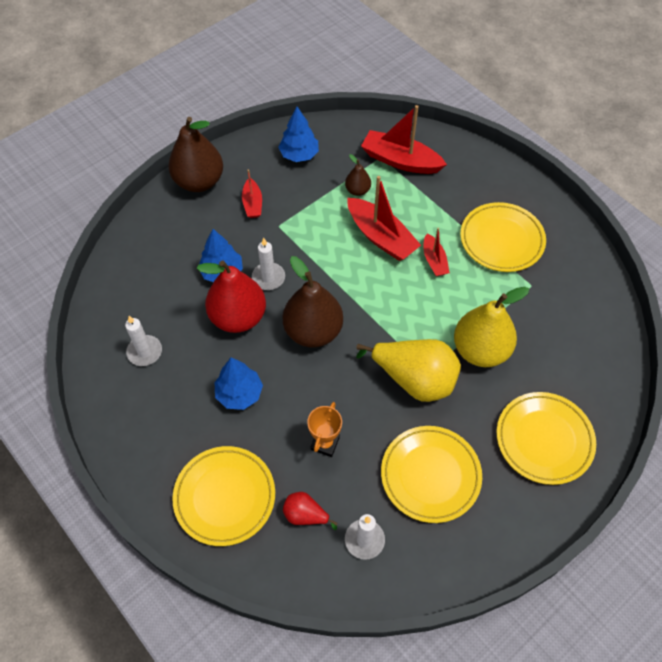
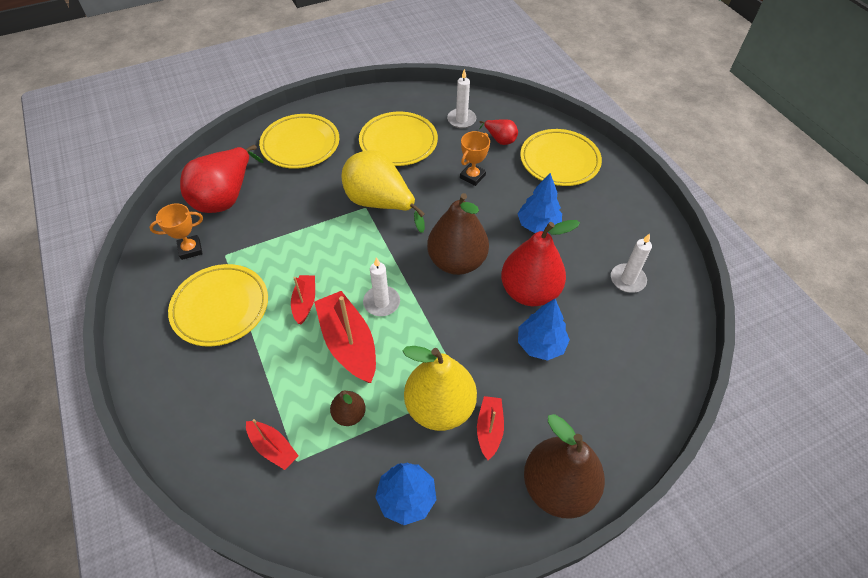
camera: 165 degrees left, 5 degrees down
white candle [252,238,285,290] -> white candle moved to [363,257,400,316]
red boat [361,105,447,174] -> red boat [246,419,299,470], size x0.55
yellow pear [454,287,529,367] -> yellow pear moved to [402,346,477,431]
none -> orange trophy [150,203,203,260]
none -> red pear [180,145,263,213]

